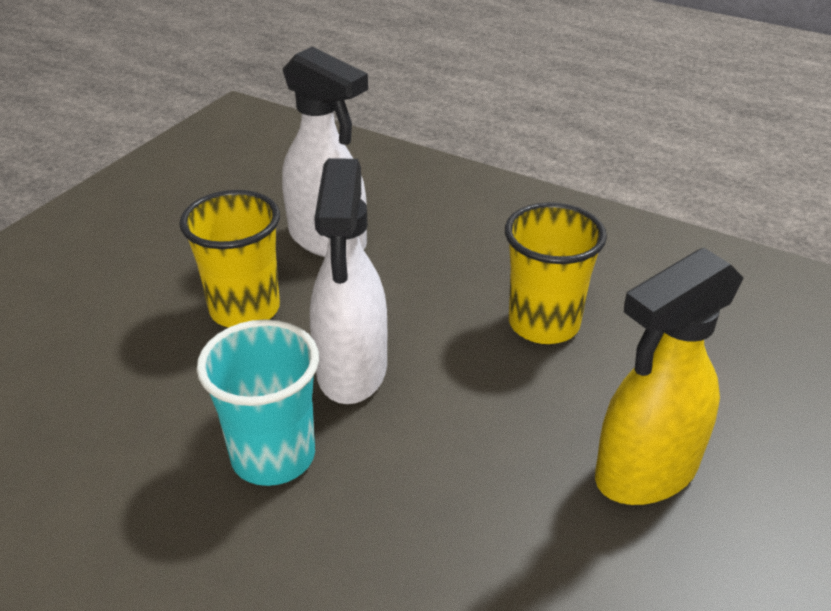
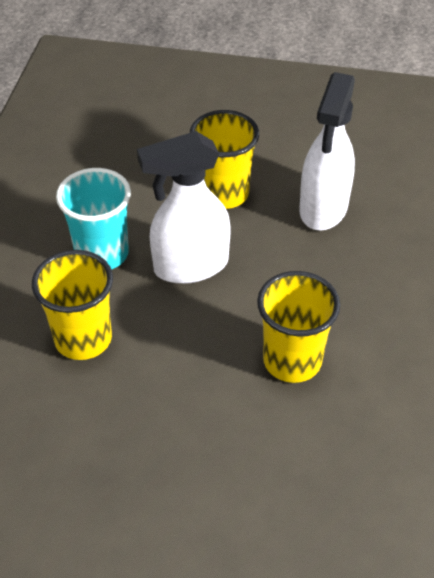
camera: 70 degrees right, 10 degrees up
yellow spray bottle [595,248,744,505] -> none
none -> yellow cup [32,250,113,360]

